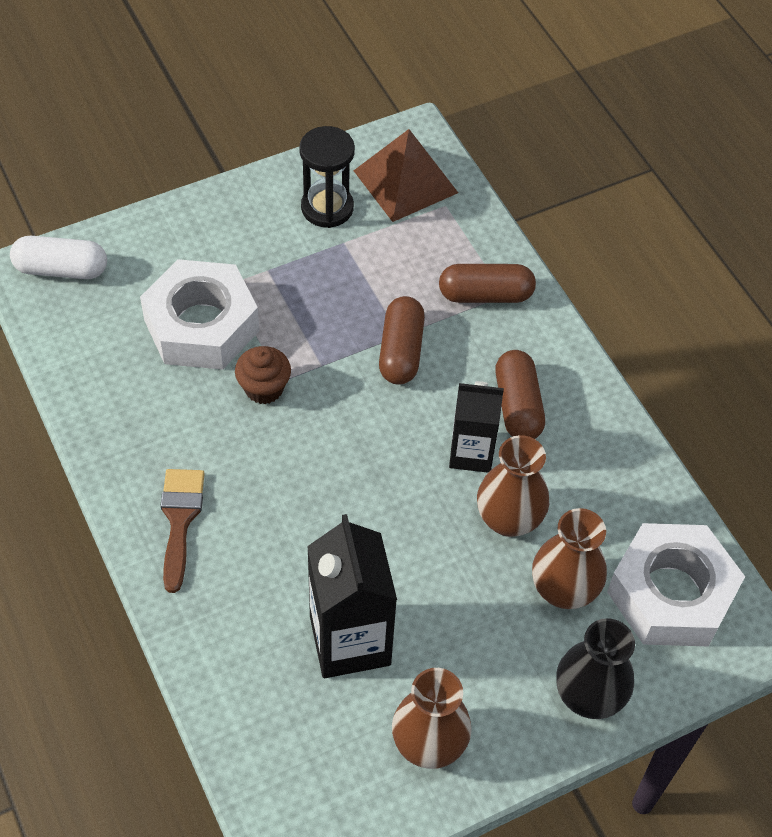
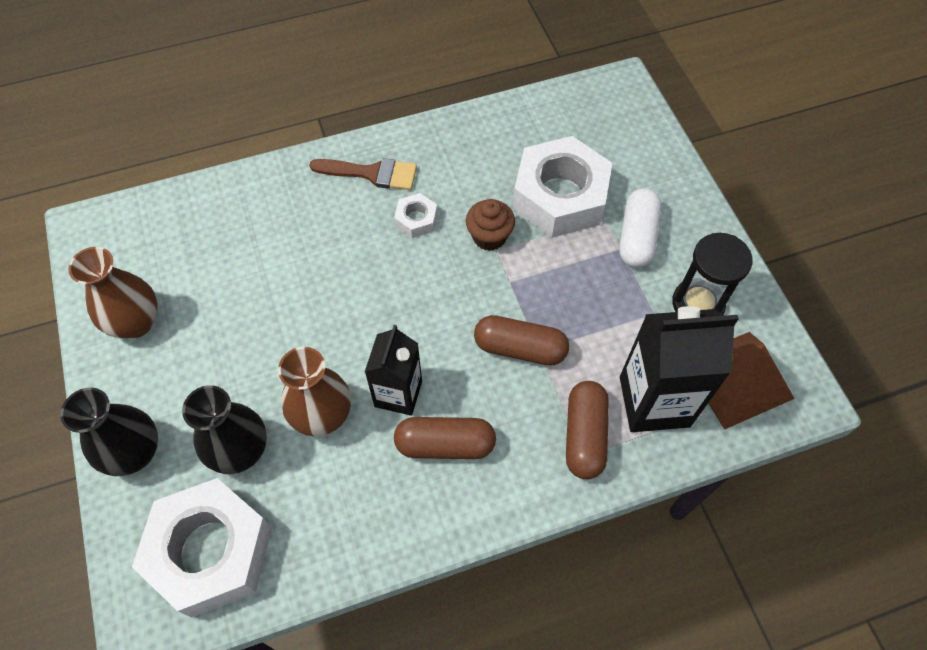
camera: 100 degrees right, 5 degrees up
white capsule [10,236,107,279] -> white capsule moved to [619,188,661,268]
black carton [307,514,397,678] -> black carton moved to [620,306,739,432]
brown vase [532,508,607,609] -> black vase [182,385,267,474]
none -> white nut [394,193,438,238]

